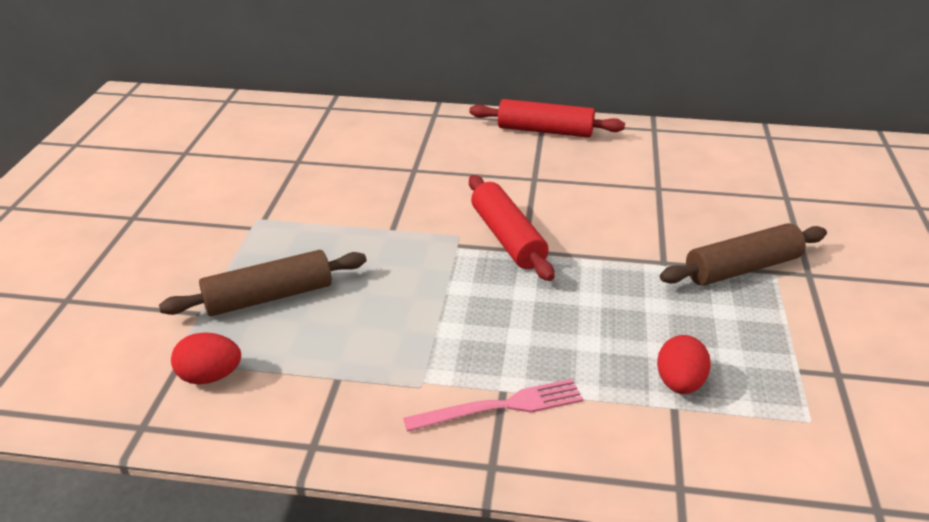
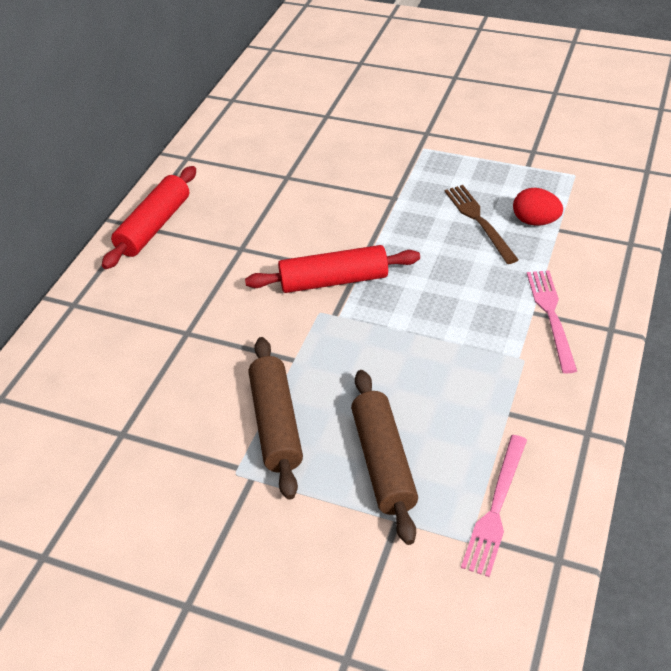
camera: 75 degrees left, 10 degrees up
red egg [171,333,241,384] -> pink fork [461,435,527,577]
brown rolling pin [660,223,827,286] -> brown rolling pin moved to [249,337,303,500]
none -> brown fork [445,185,519,264]

